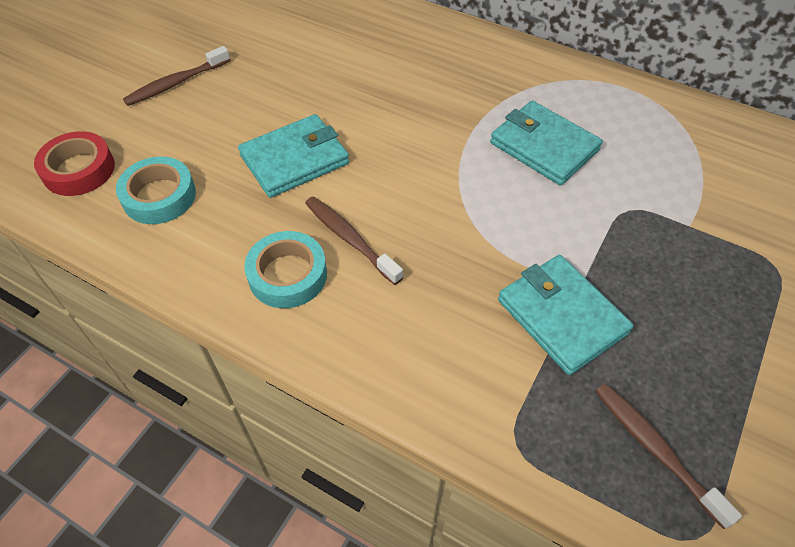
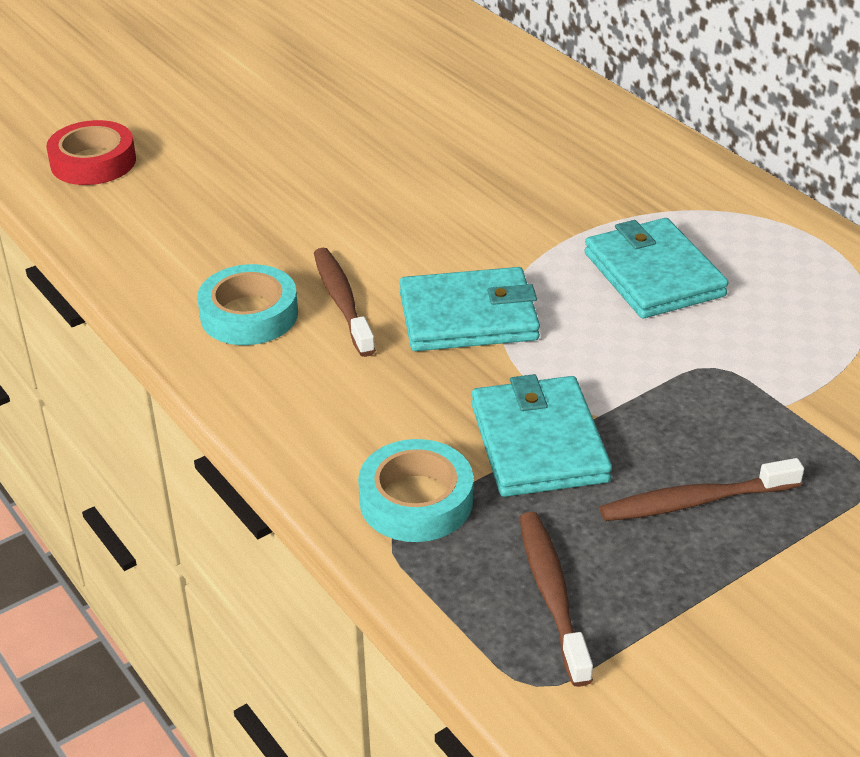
camera: 25 degrees right, 15 degrees down
turquoise tape [116,157,196,224] -> turquoise tape moved to [358,439,473,542]
brown toothbrush [123,46,230,106] -> brown toothbrush moved to [600,458,804,521]
turquoise wallet [238,114,349,198] -> turquoise wallet moved to [399,267,540,351]

